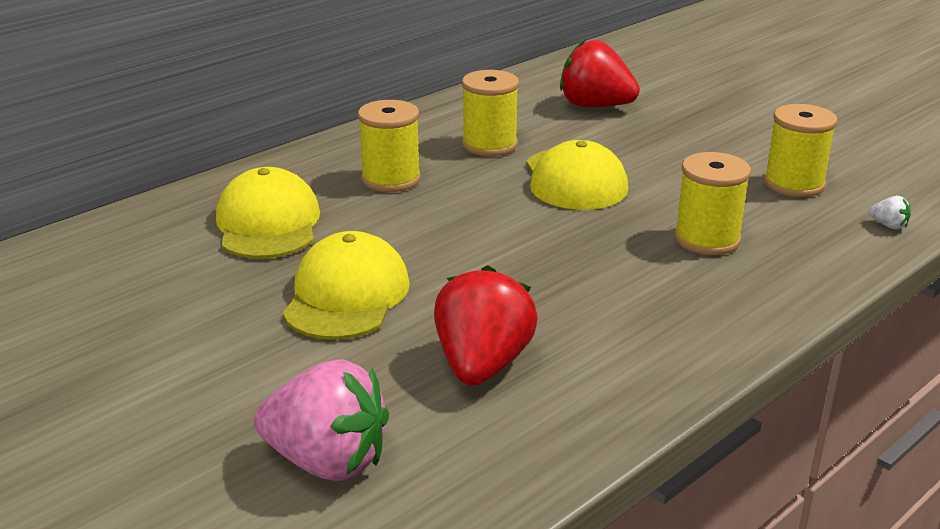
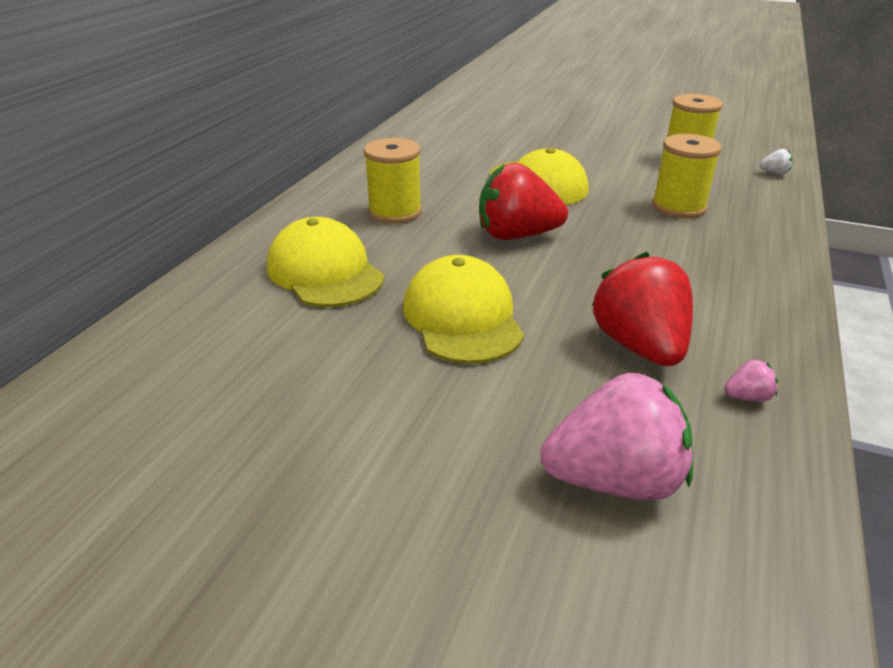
camera: 25 degrees left, 5 degrees up
yellow spool [462,70,519,156] -> none
red strawberry [560,39,640,107] -> red strawberry moved to [479,163,568,240]
none -> pink strawberry [724,360,778,402]

